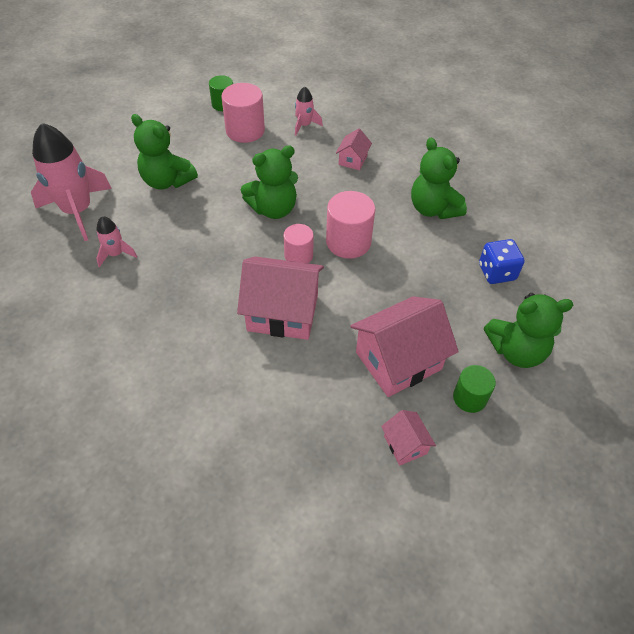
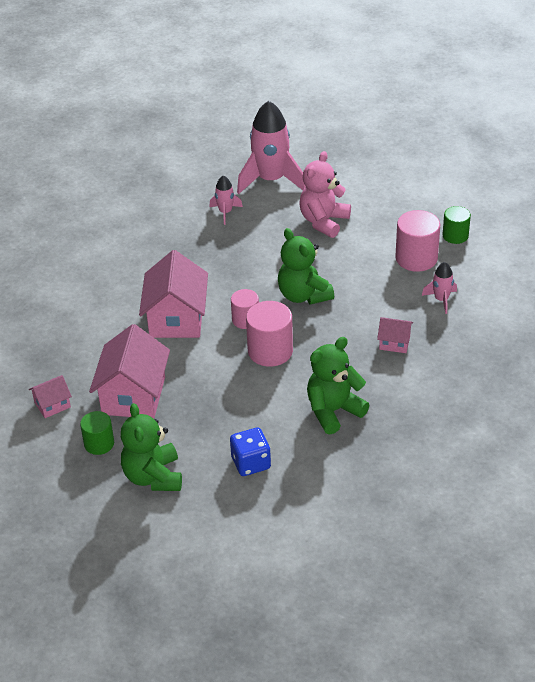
camera: 85 degrees right, 10 degrees down
green teddy bear [131,114,198,190] -> pink teddy bear [299,151,351,238]
pink house [350,296,459,397] -> pink house turned 45 degrees clockwise [89,324,170,419]

